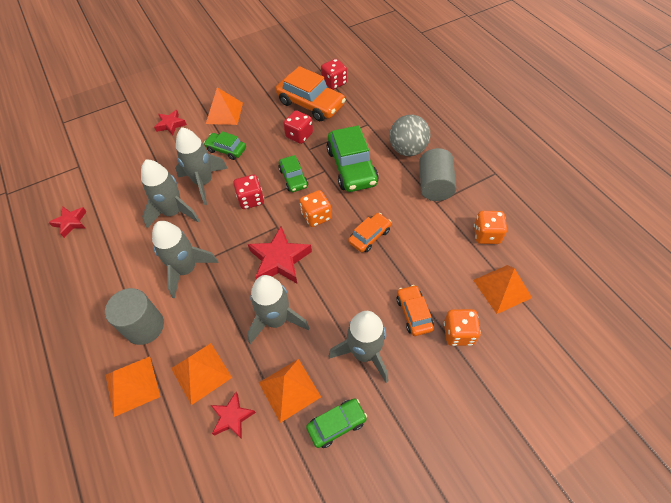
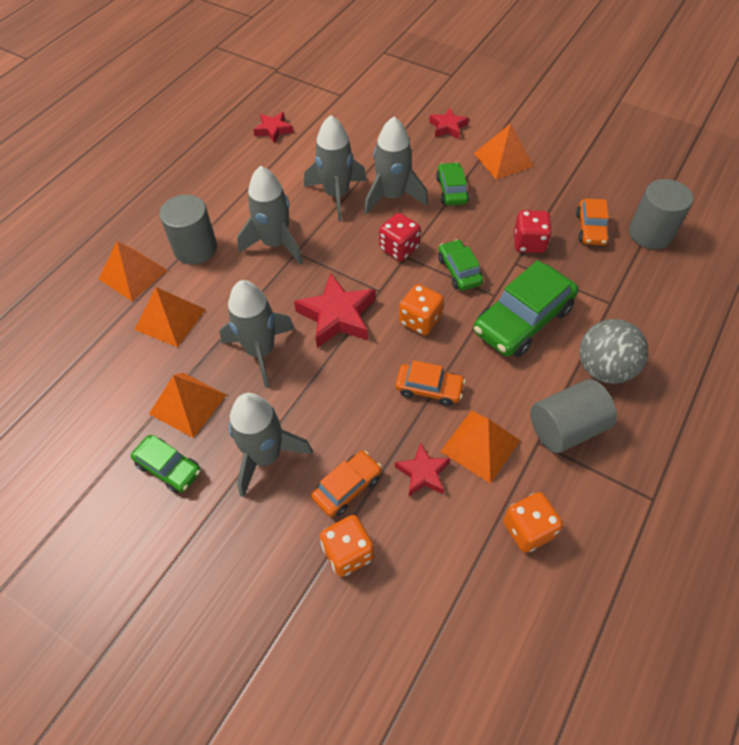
camera: 60 degrees right, 0 degrees up
red star [211,392,256,439] -> red star moved to [395,442,450,496]
orange car [276,66,346,121] -> orange car [576,199,610,245], size x0.55
green car [278,155,308,192] -> green car turned 120 degrees clockwise [438,239,483,291]
red dice [321,59,347,90] -> grey cylinder [629,179,693,249]
orange pyramid [473,265,532,314] -> orange pyramid moved to [440,411,520,484]

